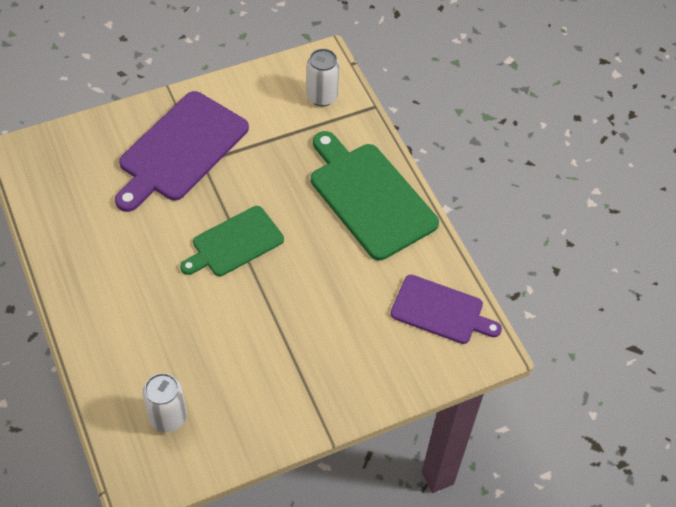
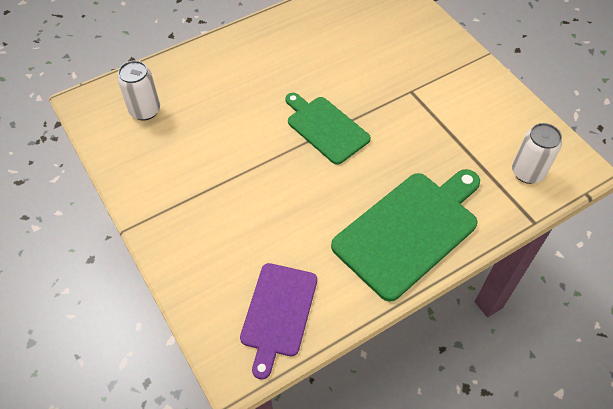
camera: 85 degrees right, 0 degrees up
purple cutting board [115,91,249,212] -> none

